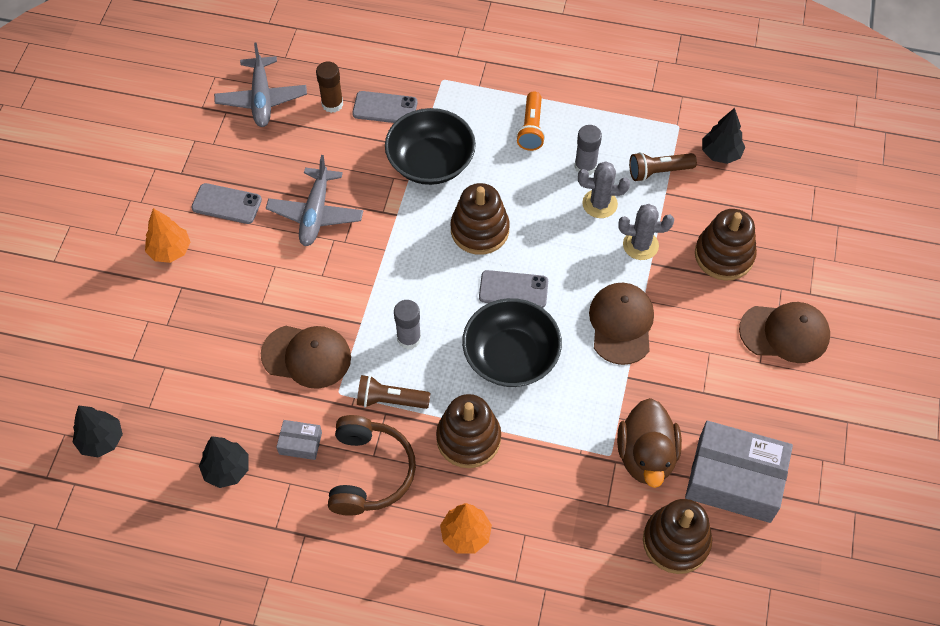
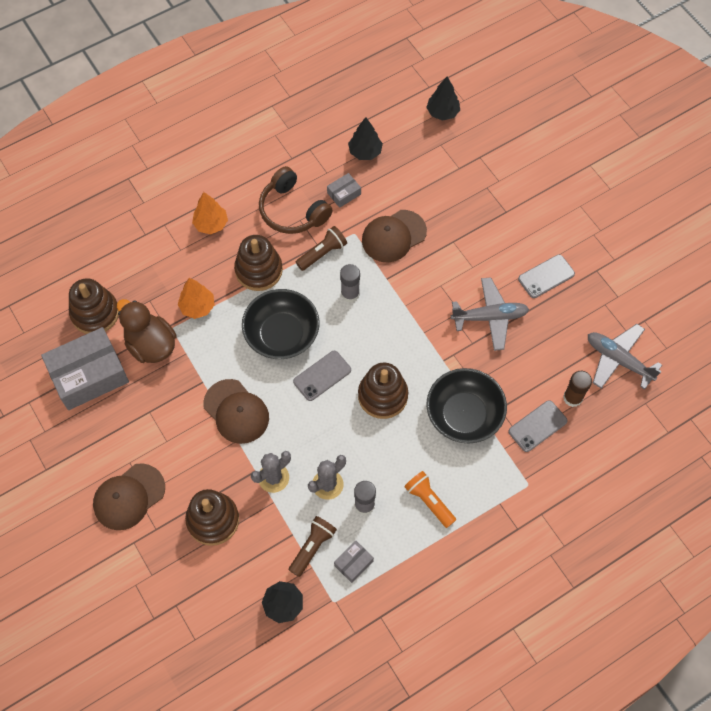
camera: 135 degrees right, 5 degrees up
orange tree [145,208,191,263] -> orange tree moved to [178,278,215,319]
grey plane [266,155,363,246] -> grey plane turned 120 degrees clockwise [451,277,529,351]
none -> grey box [334,541,374,583]

